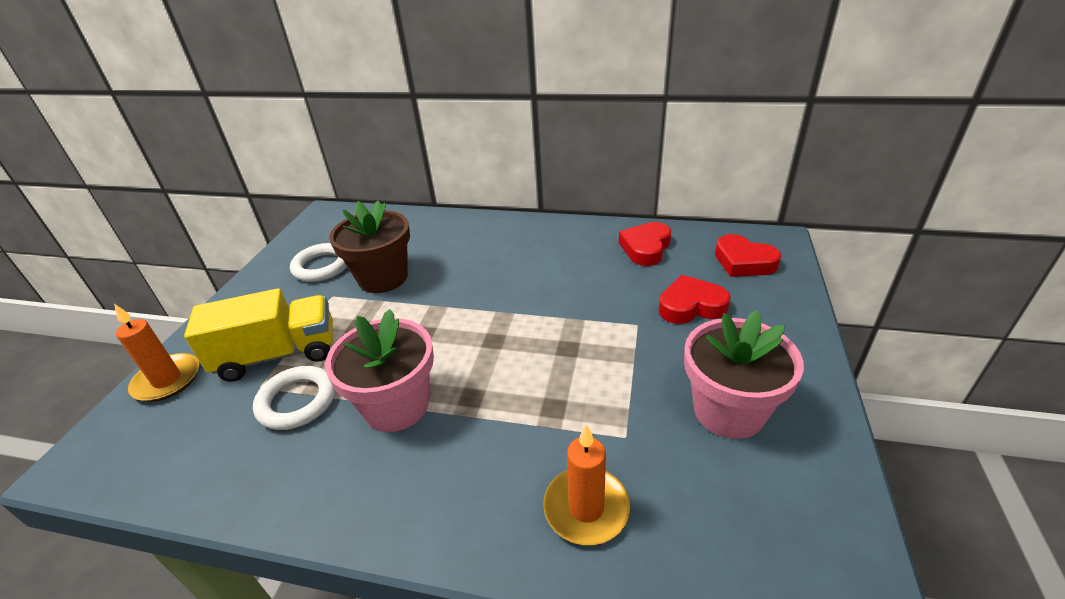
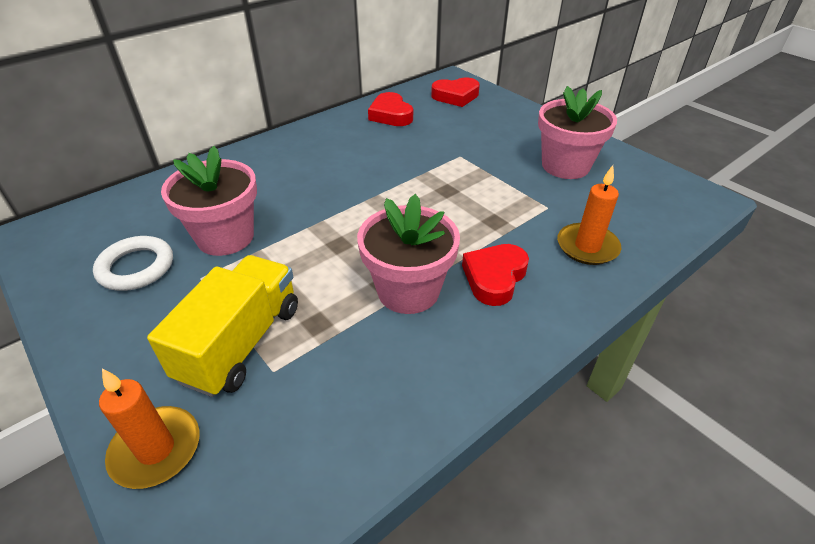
camera: 55 degrees left, 5 degrees up
white ring [253,366,336,430] -> none
brown flower pot [329,201,410,293] -> pink flower pot [161,146,257,256]
red heart [659,275,731,324] -> red heart moved to [462,244,529,306]

